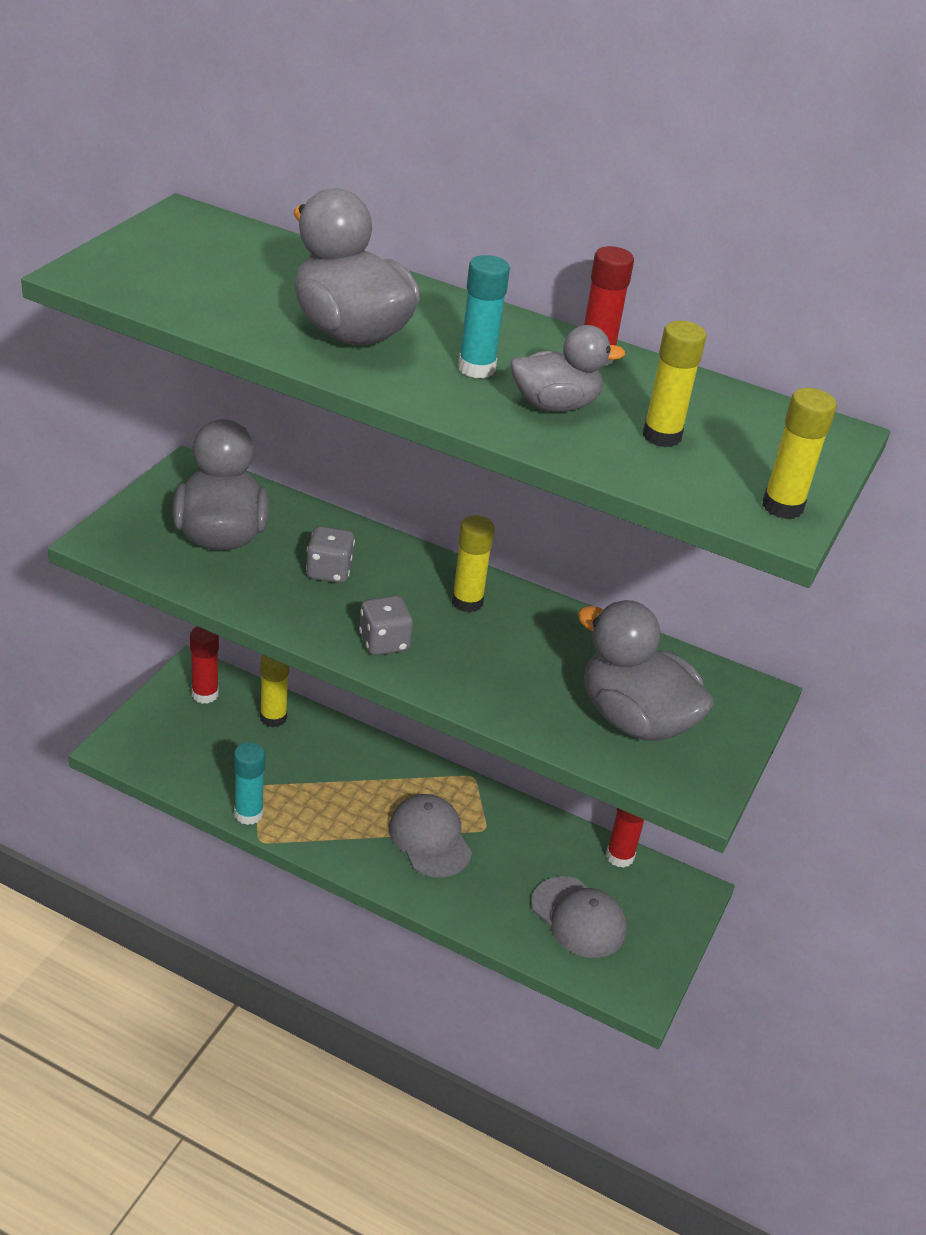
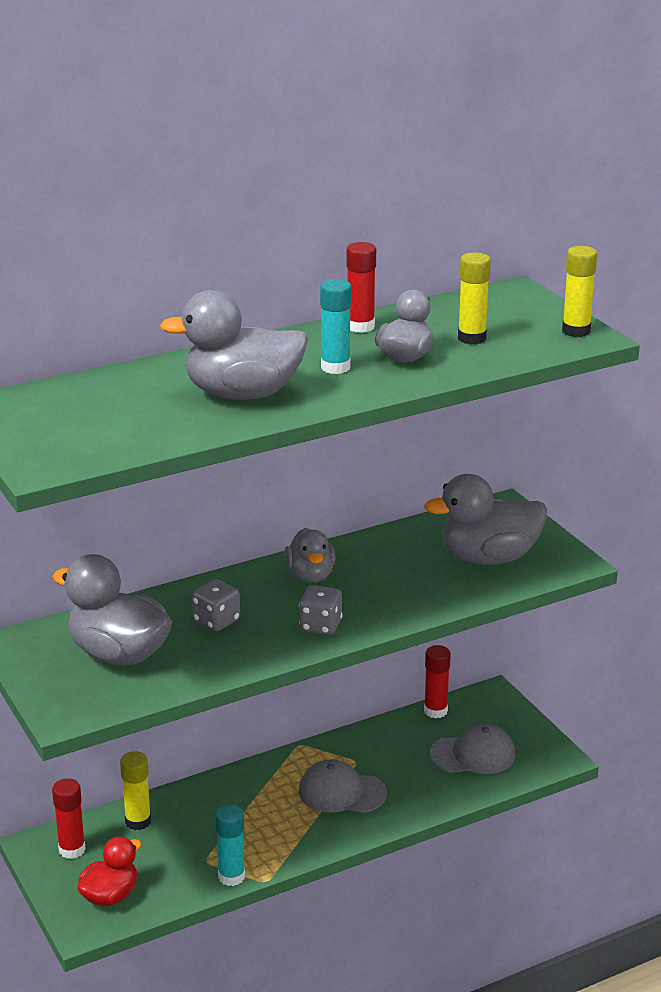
camera: 50 degrees left, 10 degrees down
yellow glue stick [452,515,495,612] -> grey duck [284,528,336,583]
none -> red duck [77,837,142,906]

